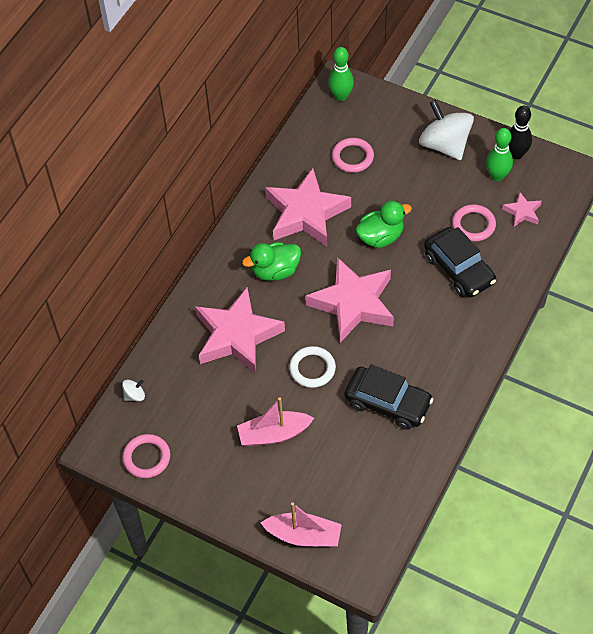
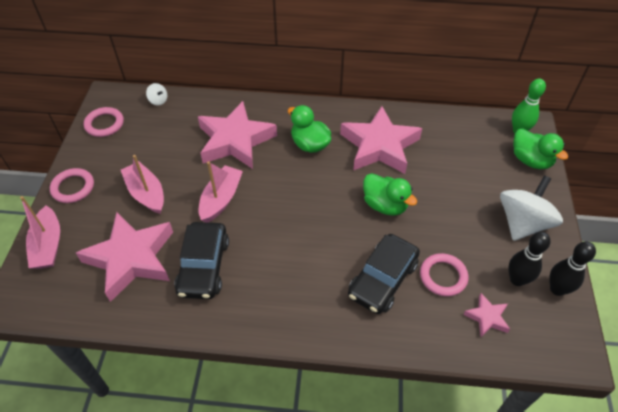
camera: 65 degrees right, 5 degrees down
white ring [289,346,336,388] -> pink boat [199,161,243,223]
pink star [305,257,394,343] -> pink star moved to [76,212,173,302]
pink ring [332,138,374,173] -> pink ring moved to [50,168,94,203]
green bowling pin [486,128,513,181] -> black bowling pin [508,232,551,286]
none -> green duck [513,128,568,169]

